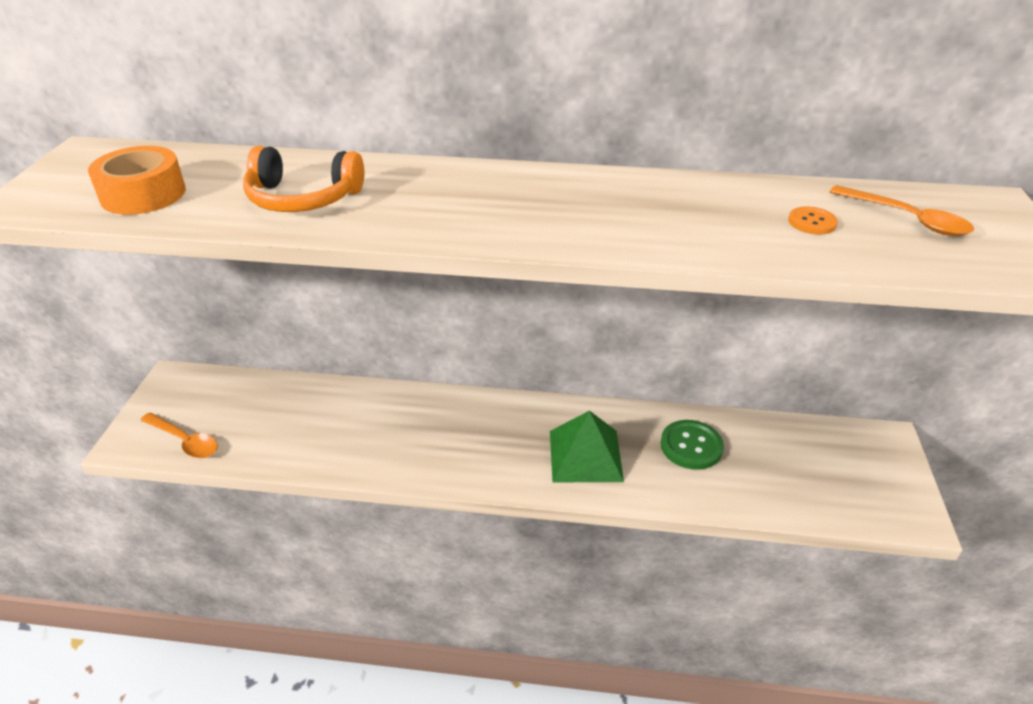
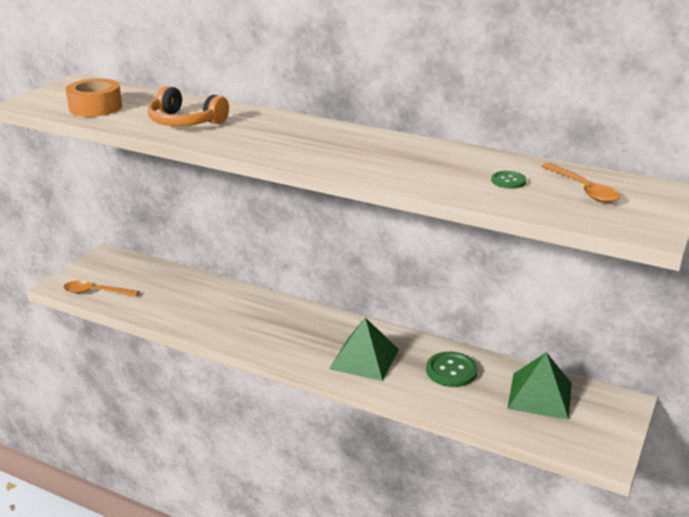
camera: 20 degrees right, 10 degrees down
orange spoon [141,413,218,458] -> orange spoon turned 135 degrees clockwise [64,281,139,297]
orange button [788,206,838,235] -> green button [491,171,526,189]
none -> green pyramid [507,352,572,420]

